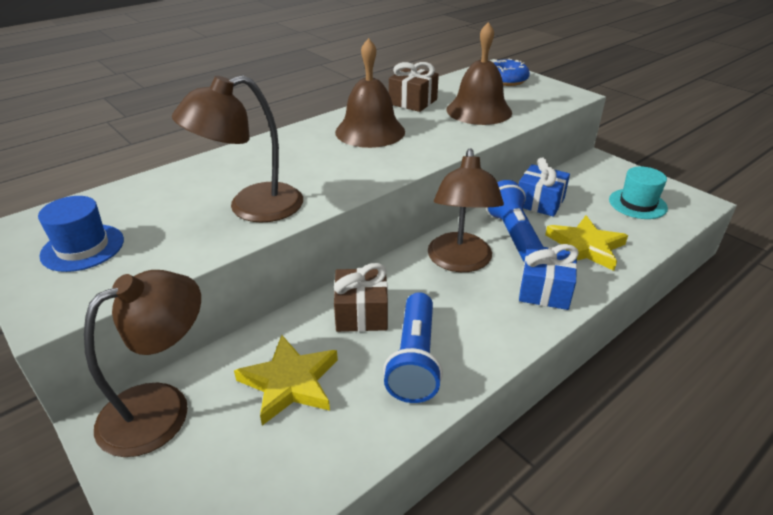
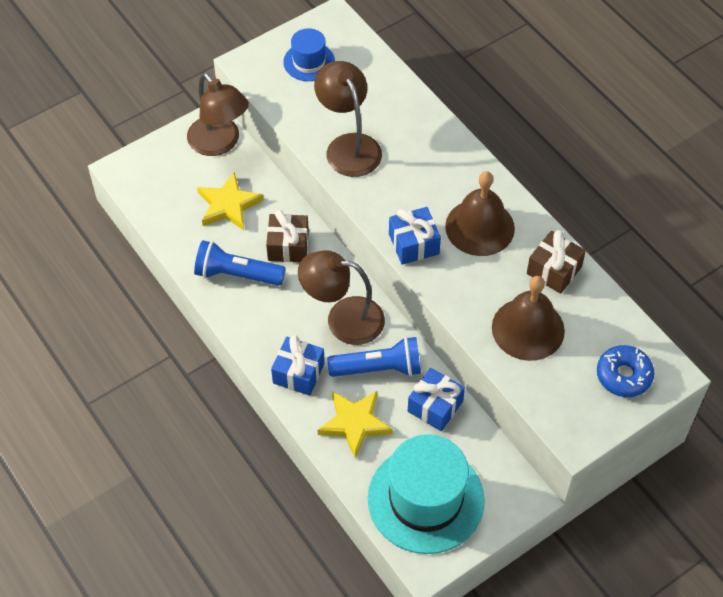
camera: 95 degrees right, 20 degrees up
turquoise hat [609,167,668,219] -> turquoise hat [367,434,485,554], size x1.95
none -> blue gift [389,207,441,265]

